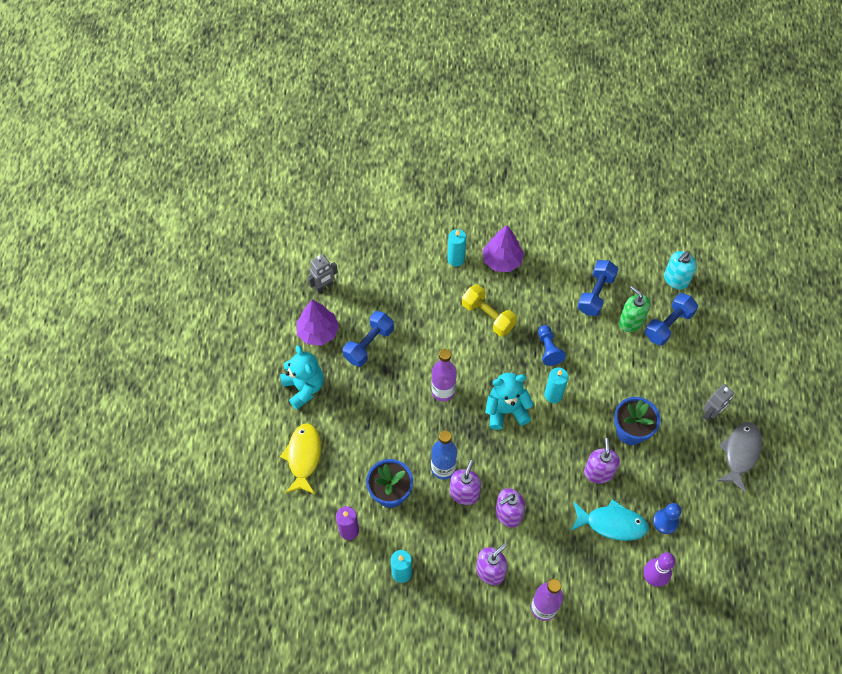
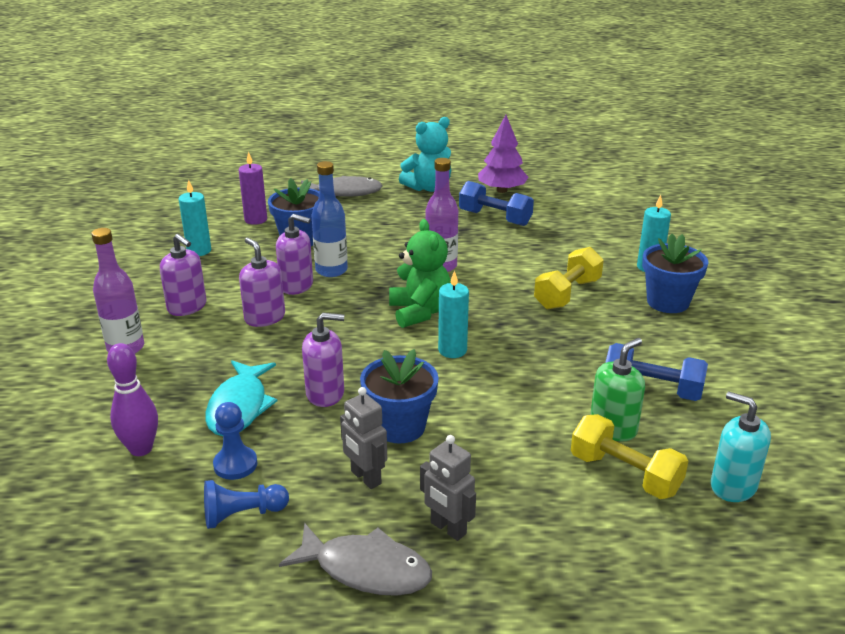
camera: 85 degrees right, 30 degrees down
yellow fish [280,423,321,494] -> grey fish [301,176,383,197]
grey robot [308,254,338,293] -> grey robot moved to [340,387,387,489]
purple tree [483,225,524,272] -> blue flower pot [642,234,709,313]
turquoise teddy bear [485,373,534,430] -> green teddy bear [389,219,451,328]
blue pawn [538,325,566,366] -> blue pawn moved to [204,480,289,529]
blue dumbbell [645,293,698,346] -> yellow dumbbell [571,414,688,499]

